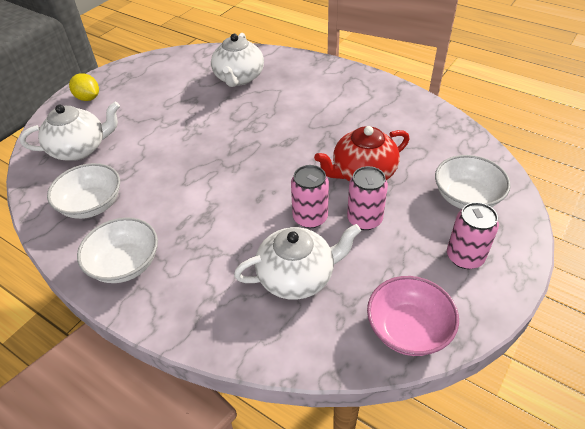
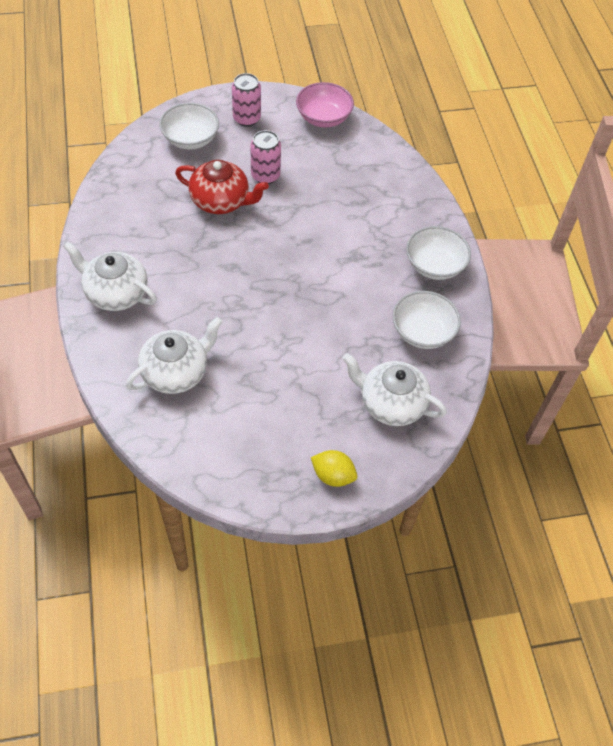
camera: 140 degrees left, 10 degrees up
yellow lemon [69,73,99,101] -> yellow lemon turned 60 degrees counterclockwise [311,450,357,487]
white teapot [234,224,361,300] -> white teapot moved to [63,242,157,311]
pink can [291,165,329,228] -> none

